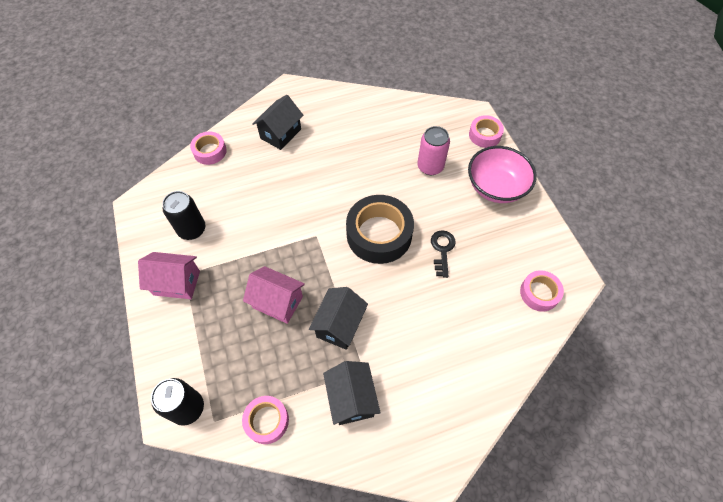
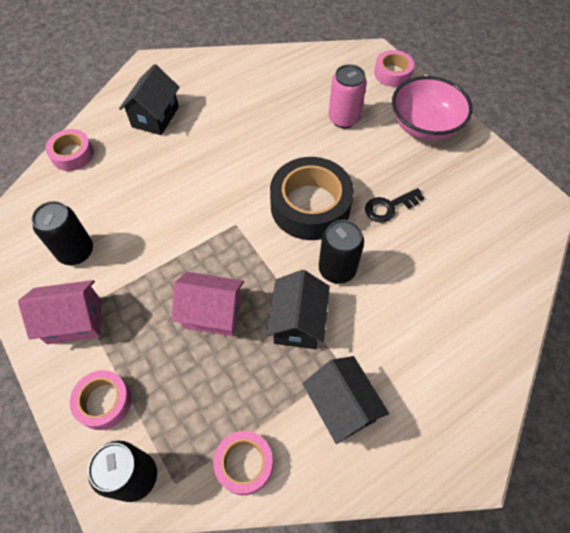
camera: 15 degrees left, 0 degrees up
black key [431,230,456,278] -> black key turned 105 degrees counterclockwise [365,188,425,223]
pink tape [520,270,564,311] -> pink tape moved to [70,370,132,430]
none -> black can [319,220,364,284]

